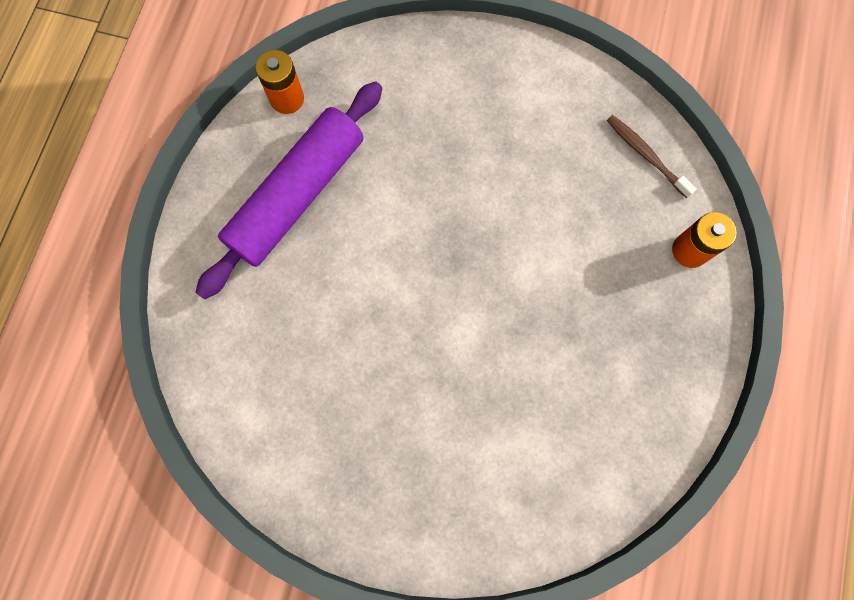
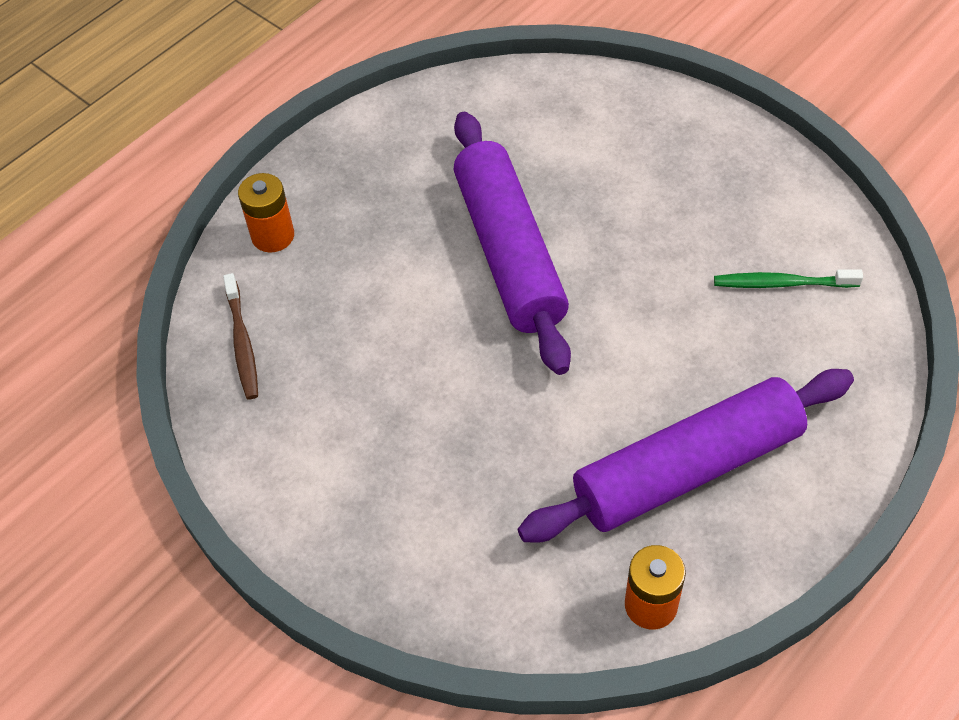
camera: 150 degrees left, 20 degrees down
none -> purple rolling pin [454,112,571,375]
none -> green toothbrush [714,269,863,288]

